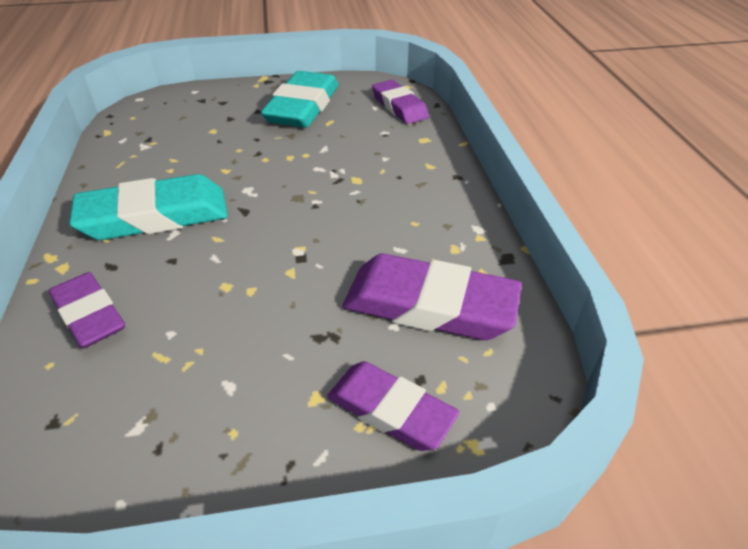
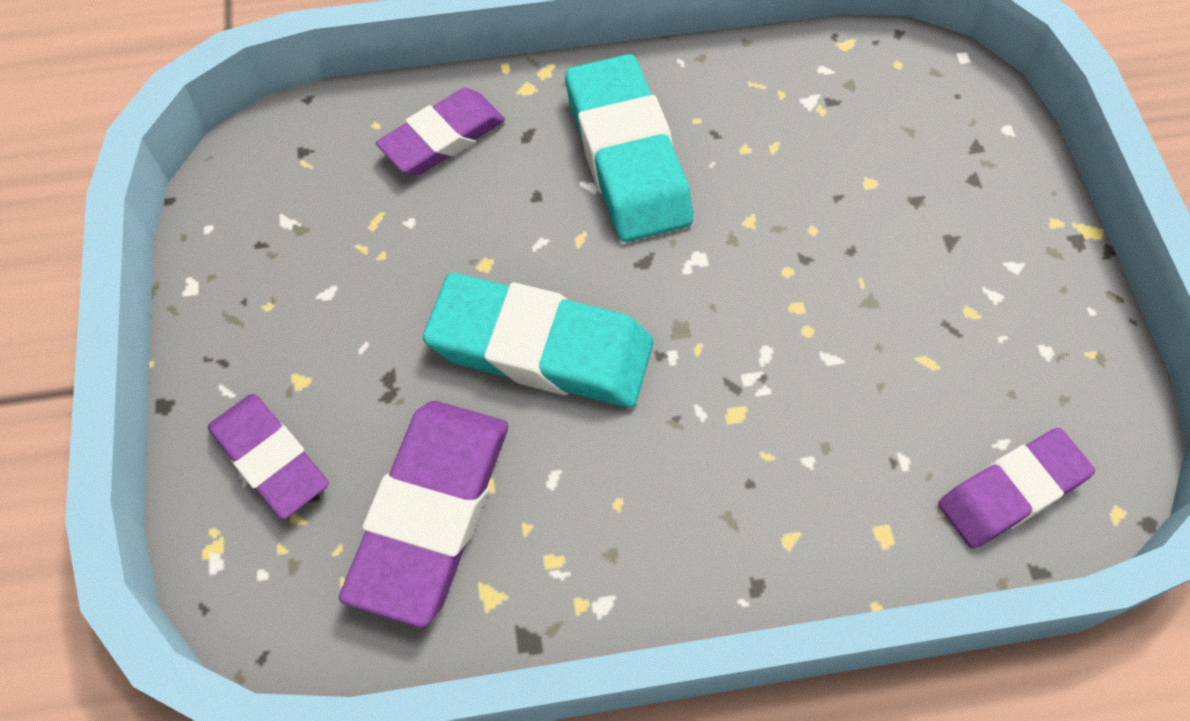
camera: 90 degrees right, 20 degrees up
turquoise eraser [261,71,338,128] -> turquoise eraser moved to [423,273,654,408]
purple eraser [327,361,459,451] -> purple eraser turned 75 degrees counterclockwise [208,394,329,520]

